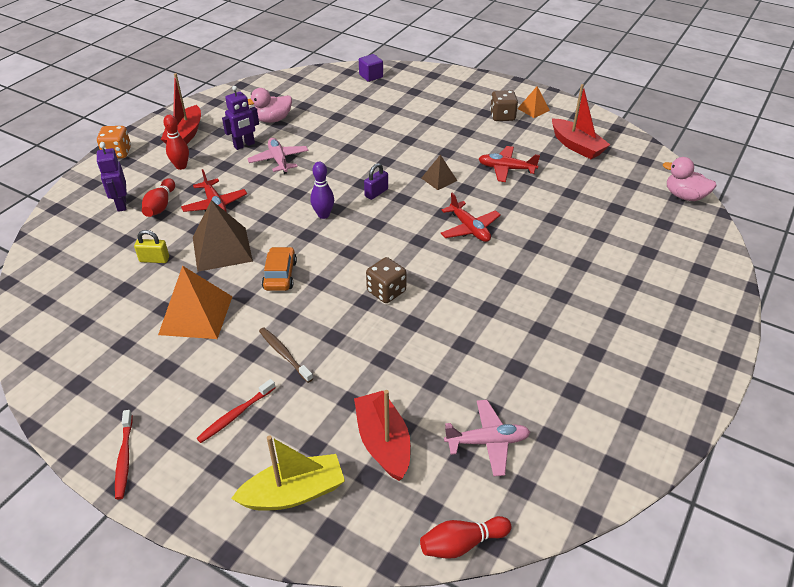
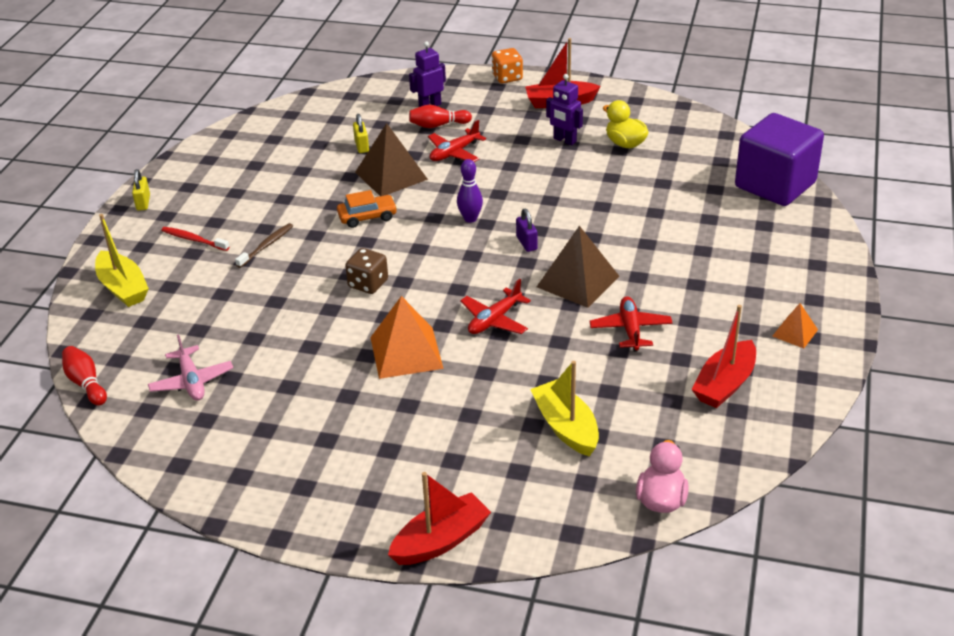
camera: 75 degrees right, 5 degrees down
red toothbrush [115,410,133,499] -> yellow padlock [132,169,150,211]
orange pyramid [158,266,233,339] -> orange pyramid moved to [370,296,444,379]
red bowling pin [163,115,189,170] -> none
pink plane [247,138,308,174] -> none
pink duck [248,88,292,123] -> yellow duck [603,100,649,148]
red boat [354,390,411,481] -> red boat moved to [388,472,491,565]
purple cube [359,54,383,82] -> purple cube [735,113,824,206], size x2.42
purple padlock [364,163,388,200] -> purple padlock turned 45 degrees clockwise [516,208,538,252]
brown pyramid [421,155,457,190] -> brown pyramid [537,226,619,308], size x1.86
brown dice [490,90,518,121] -> none
none -> yellow boat [530,361,599,457]

